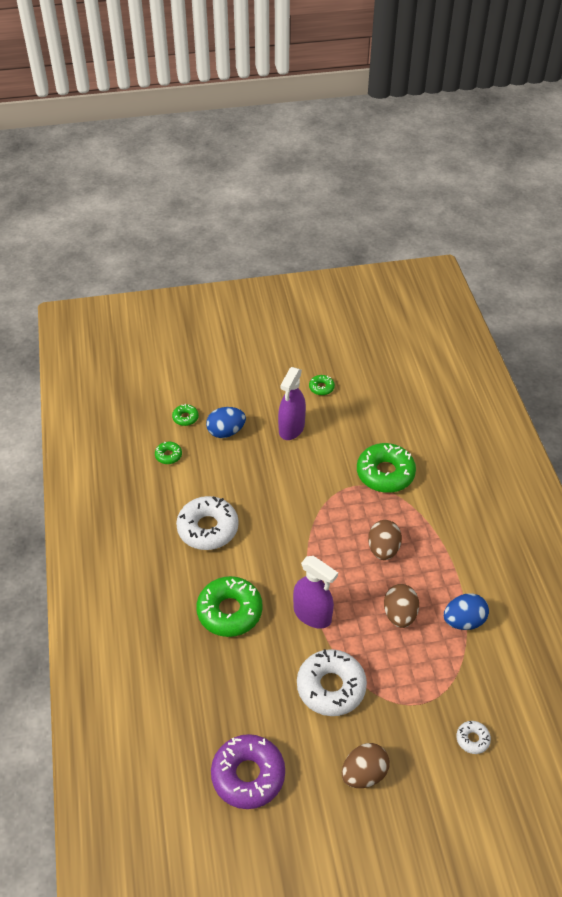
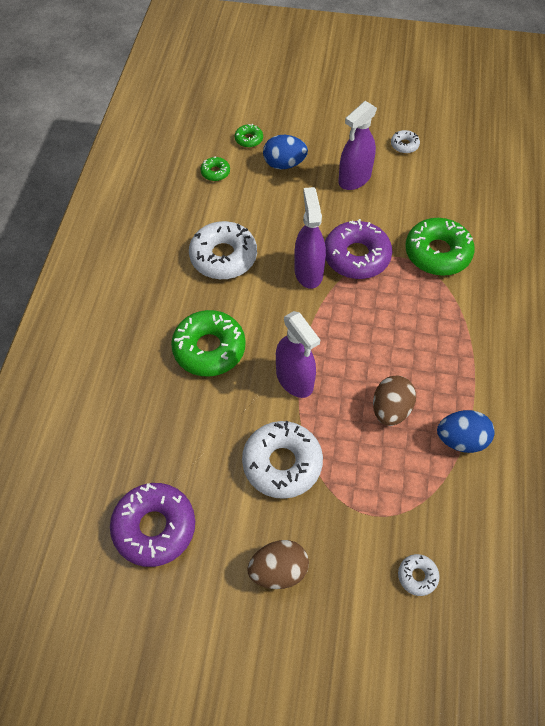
camera: 20 degrees right, 10 degrees up
green donut [309,375,335,395] -> white donut [391,130,420,153]
brown egg [368,520,402,560] -> none
none -> purple spray bottle [294,187,326,289]
none -> purple donut [325,219,392,279]

